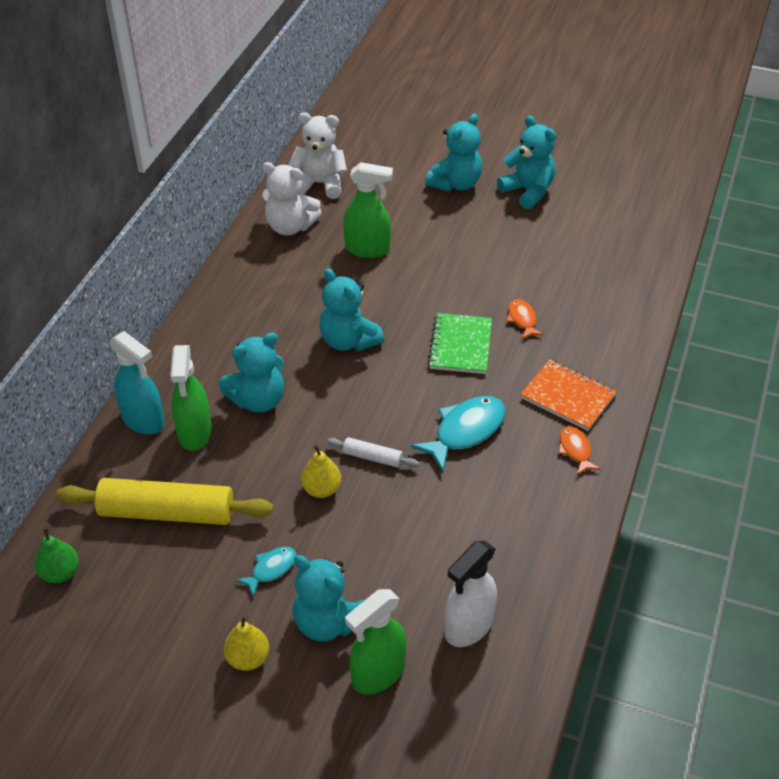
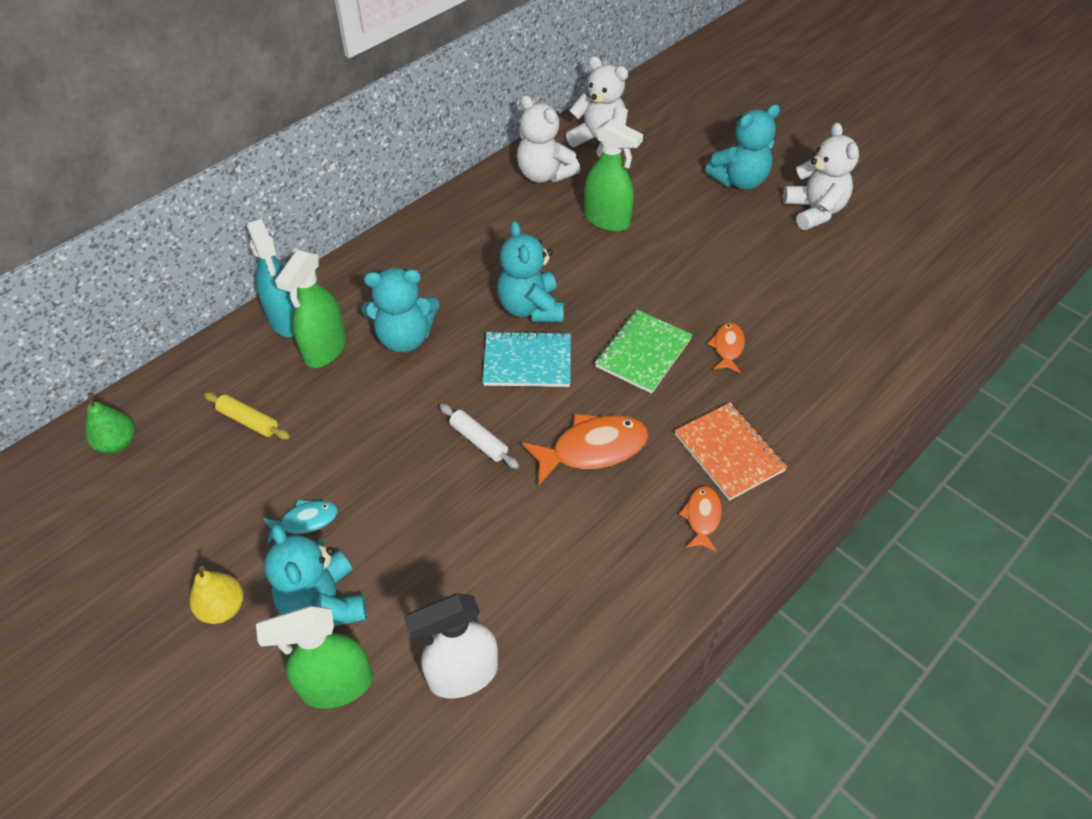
camera: 25 degrees right, 5 degrees up
yellow rolling pin [56,478,274,525] -> yellow rolling pin [204,392,290,440], size x0.46
yellow pear [301,444,341,498] -> none
turquoise fish [411,396,505,472] -> orange fish [522,414,648,485]
turquoise teddy bear [497,116,556,209] -> white teddy bear [783,123,859,230]
none -> turquoise notebook [482,331,571,387]

